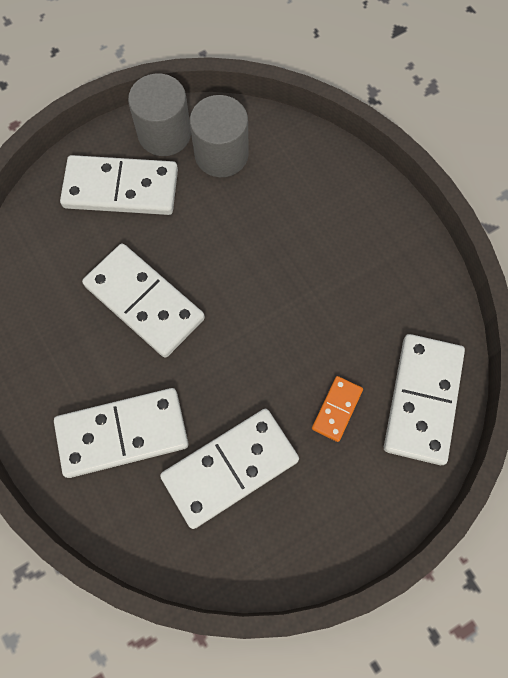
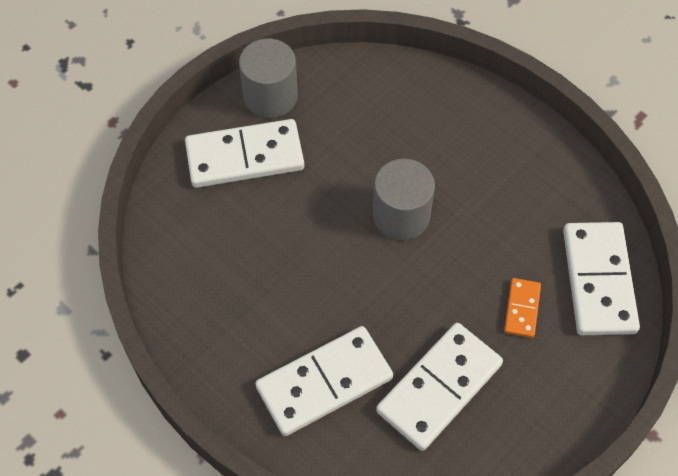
camera: 15 degrees left, 10 degrees down
white domino [82,243,205,358] -> none
grey cylinder [190,95,249,177] -> grey cylinder moved to [373,159,435,240]

